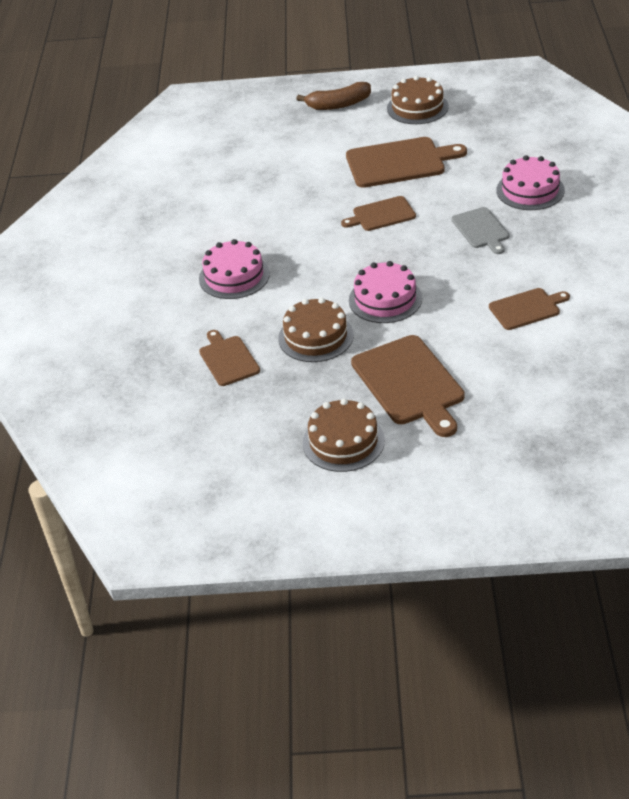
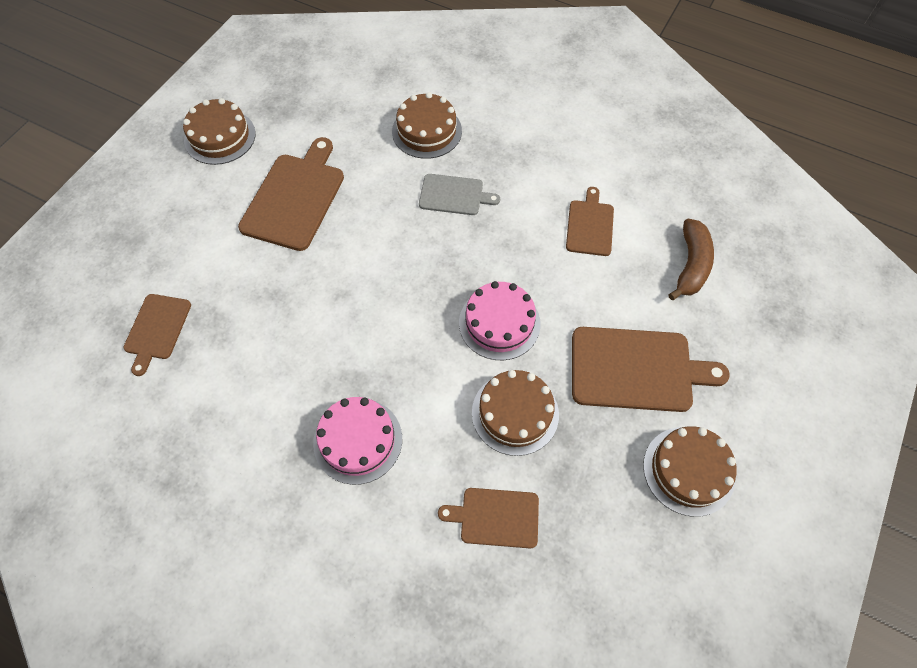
camera: 65 degrees left, 20 degrees up
brown banana [296,82,371,110] -> brown banana moved to [668,219,714,300]
brown cutting board [341,196,416,231] -> brown cutting board moved to [123,294,191,376]
pink cake [496,155,565,210] -> brown cake [392,92,462,159]

